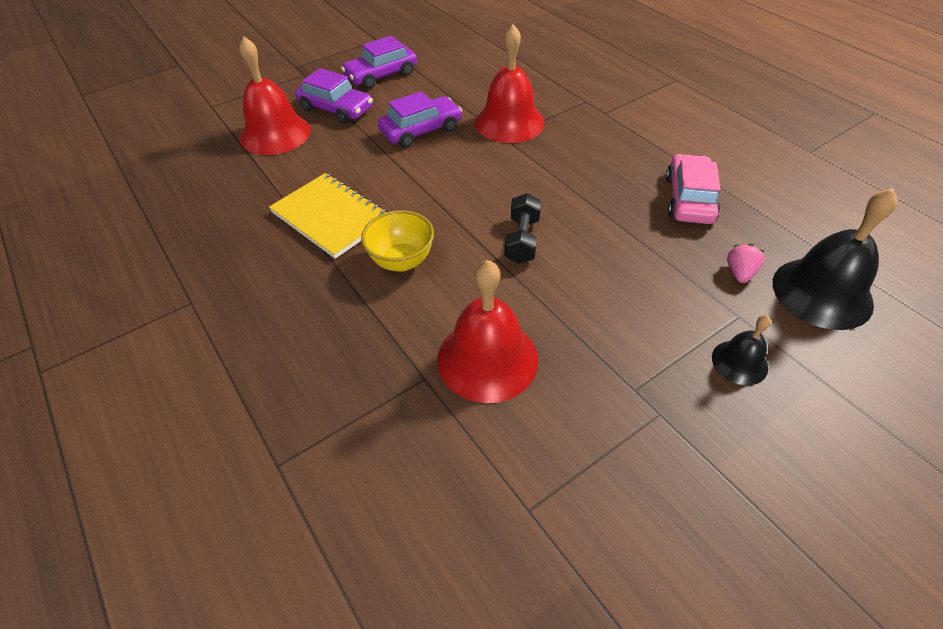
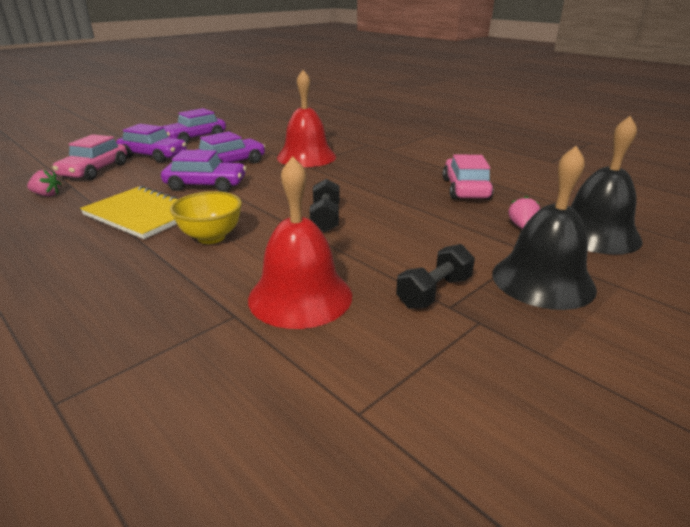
camera: 10 degrees left, 20 degrees down
red bell [239,36,311,155] -> pink car [52,134,127,180]
black bell [712,315,771,385] -> black bell [492,146,597,310], size x1.91
none -> pink strawberry [27,169,61,196]
none -> purple car [161,150,246,192]
none -> black dumbbell [396,244,475,309]

